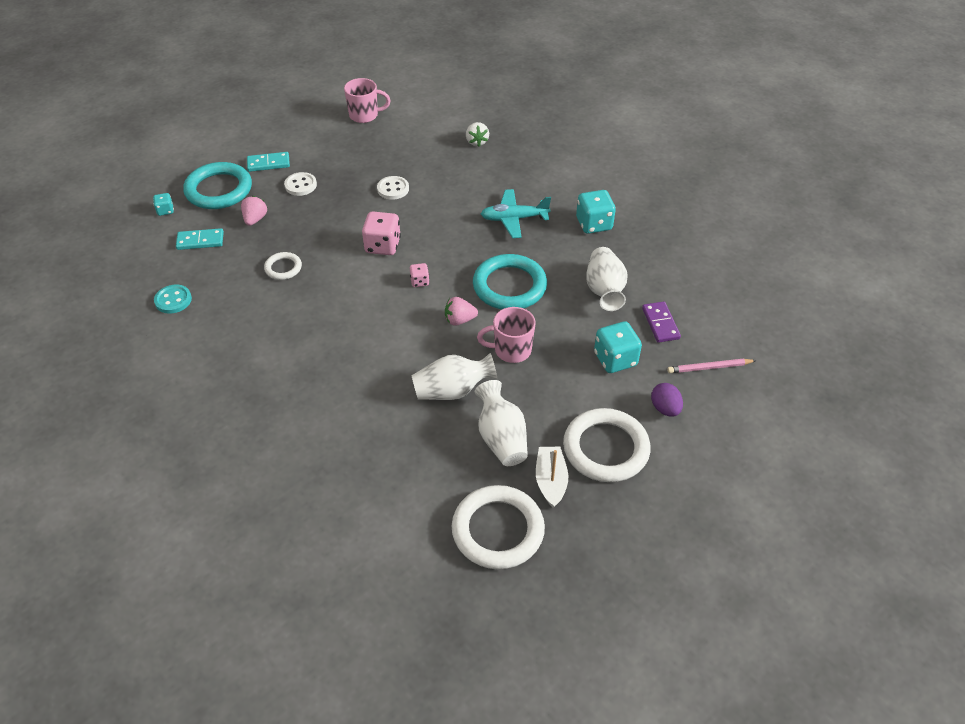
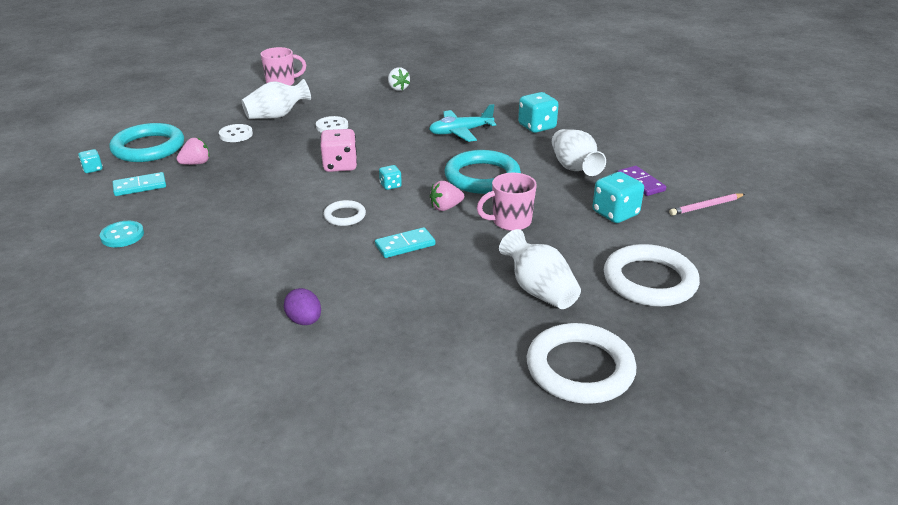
camera: 15 degrees left, 15 degrees down
pink strawberry [241,196,267,226] -> pink strawberry turned 60 degrees clockwise [176,138,210,165]
turquoise domino [247,152,290,172] -> turquoise domino moved to [375,227,435,258]
white ring [264,252,302,280] -> white ring moved to [323,200,366,226]
pink dice [410,263,430,287] -> turquoise dice [379,165,402,190]
white vase [411,353,498,400] -> white vase moved to [241,79,311,119]
white boat [536,447,568,508] -> none
purple egg [651,383,683,417] -> purple egg moved to [284,288,321,325]

